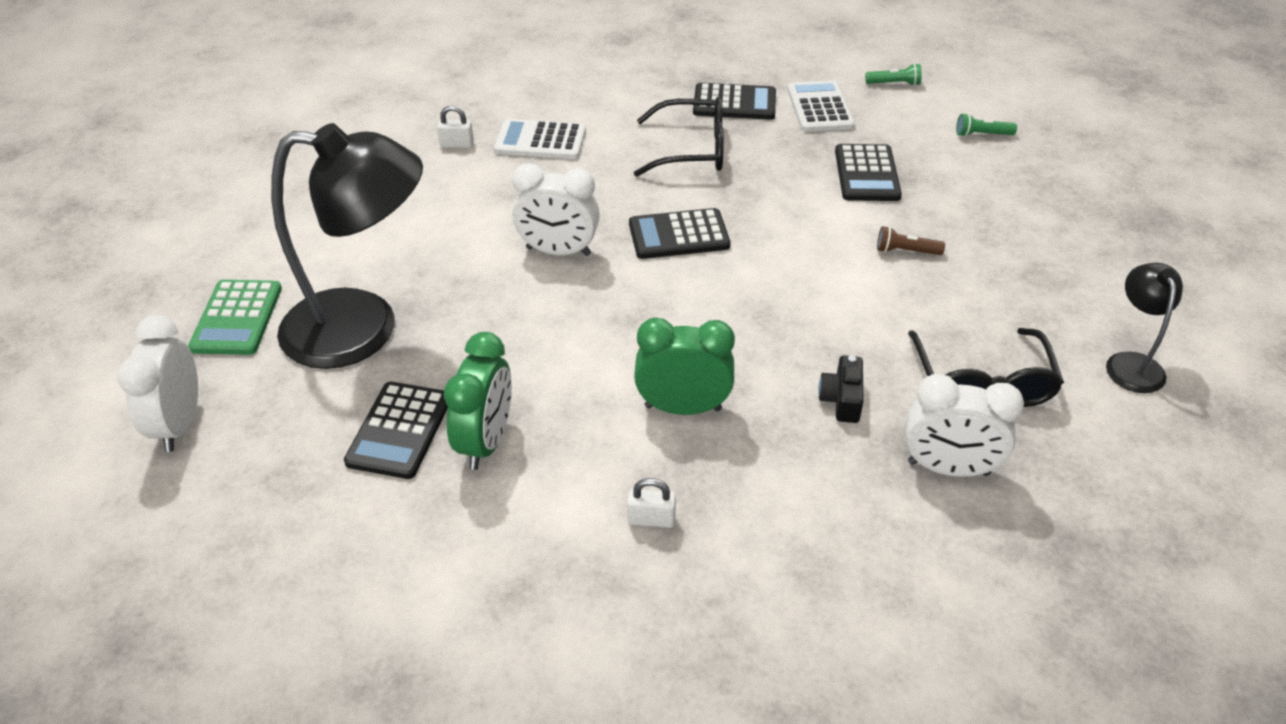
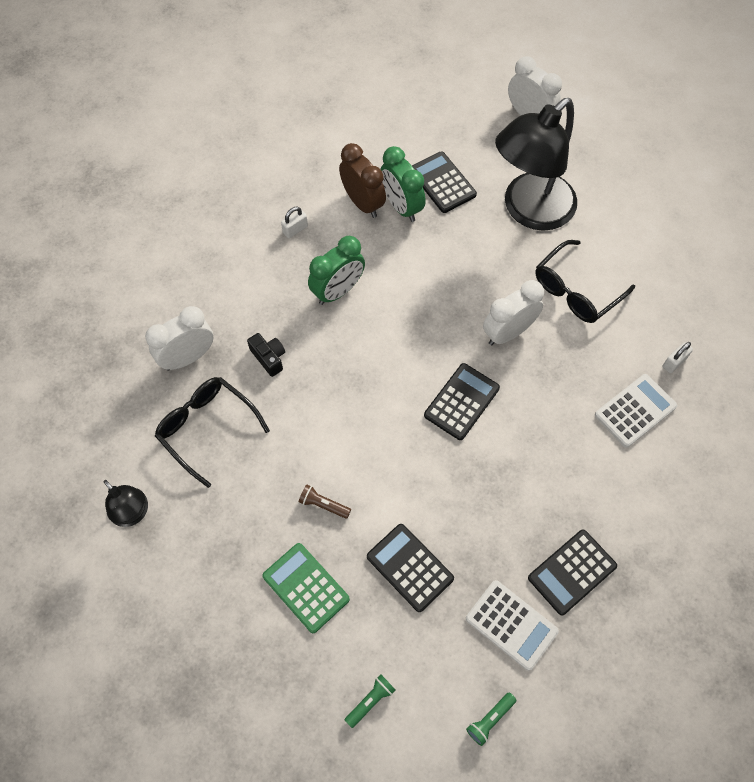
camera: 135 degrees right, 20 degrees up
green calculator [188,280,282,355] -> green calculator moved to [262,543,350,633]
black glasses [634,97,724,177] -> black glasses moved to [535,240,635,323]
brown flashlight [877,226,945,255] -> brown flashlight turned 120 degrees counterclockwise [299,484,351,519]
none -> brown clock [339,143,386,218]

